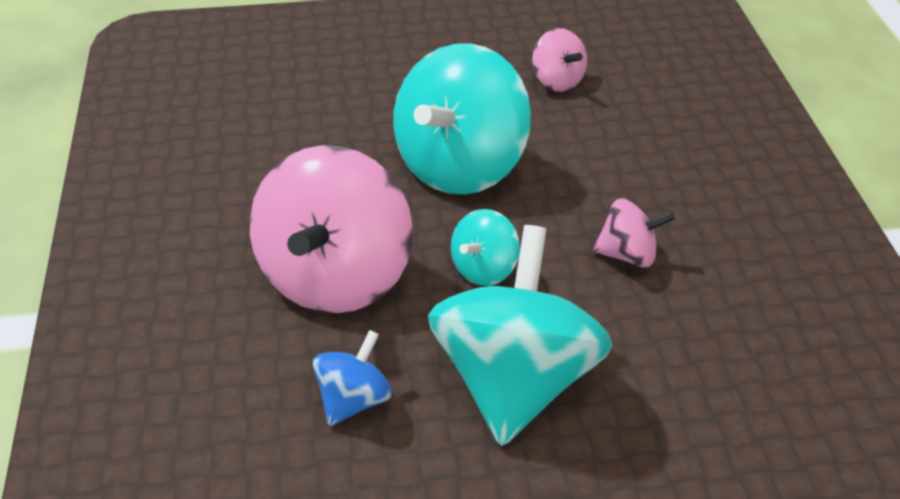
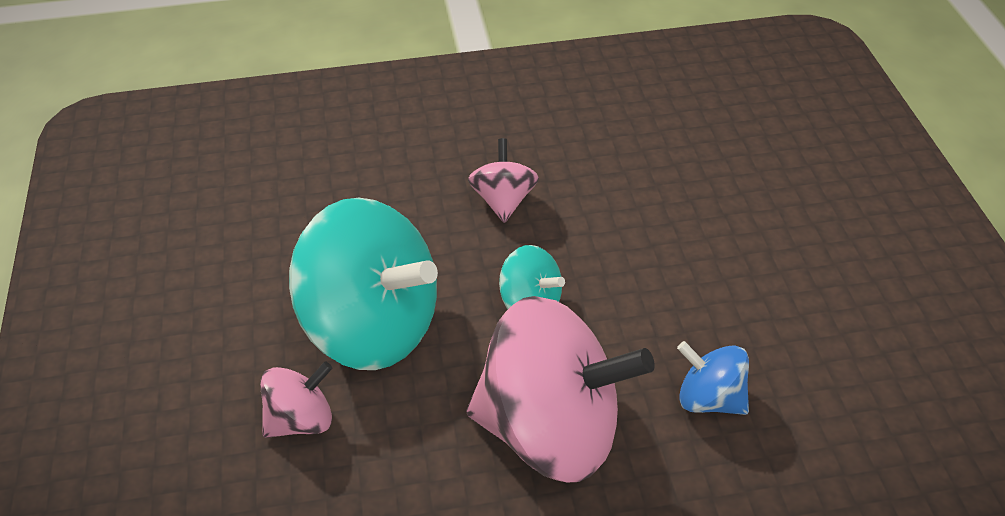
camera: 90 degrees left, 0 degrees up
turquoise spinning top [428,225,613,446] -> none
pink spinning top [532,28,587,92] -> pink spinning top moved to [260,361,332,438]

